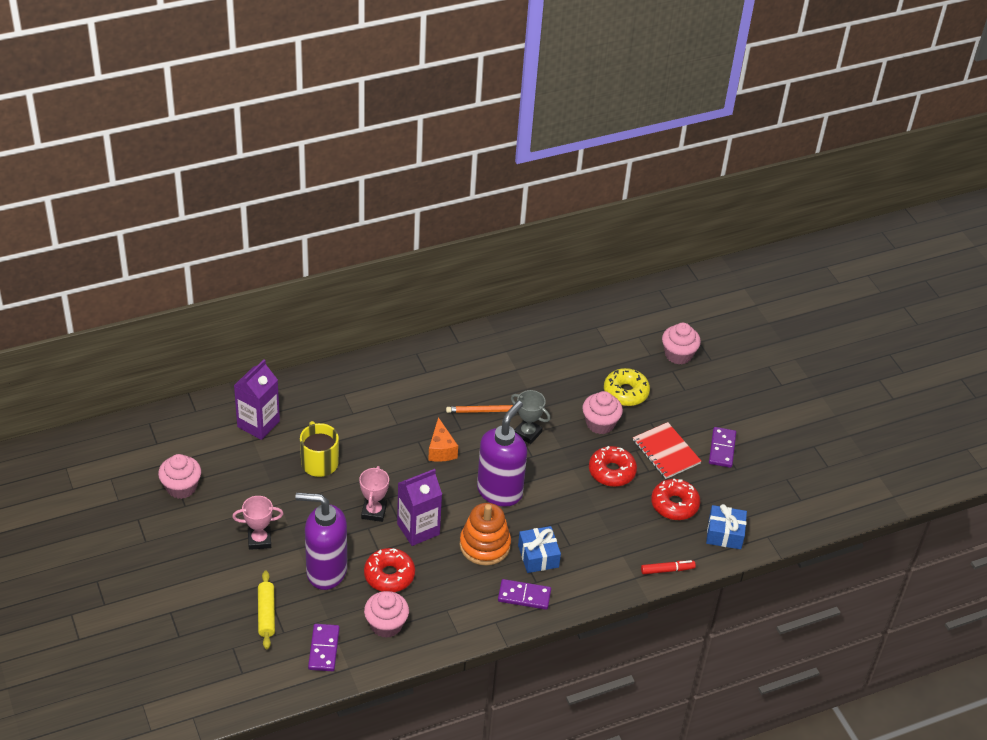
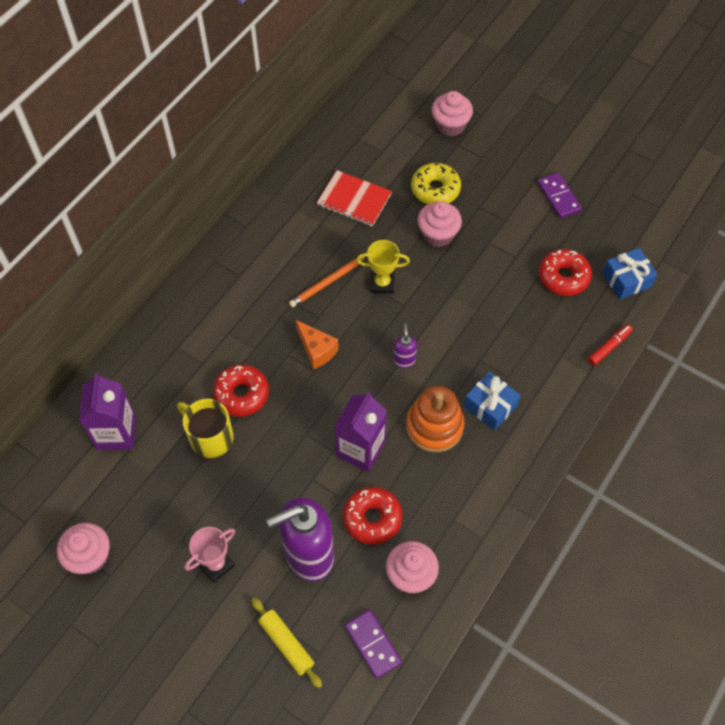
camera: 30 degrees left, 15 degrees up
pink trophy [359,466,389,522] -> none
purple soap dispenser [477,401,527,507] -> purple soap dispenser [393,323,417,368], size x0.42
purple domino [498,579,551,610] -> none
grey trophy [511,390,550,444] -> yellow trophy [356,240,410,294]
red donut [589,446,637,487] -> red donut moved to [213,365,269,416]
red notebook [633,422,701,479] -> red notebook moved to [317,170,392,226]

